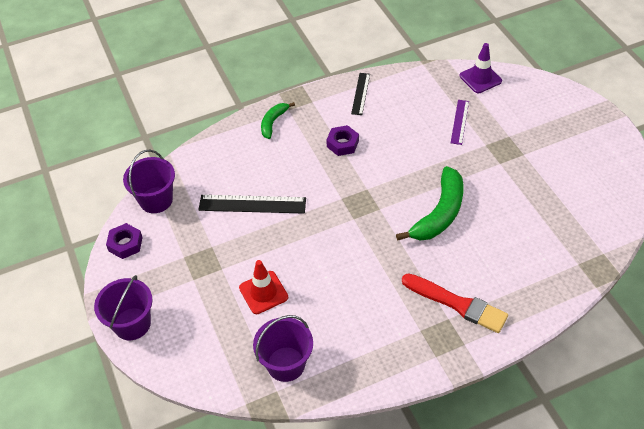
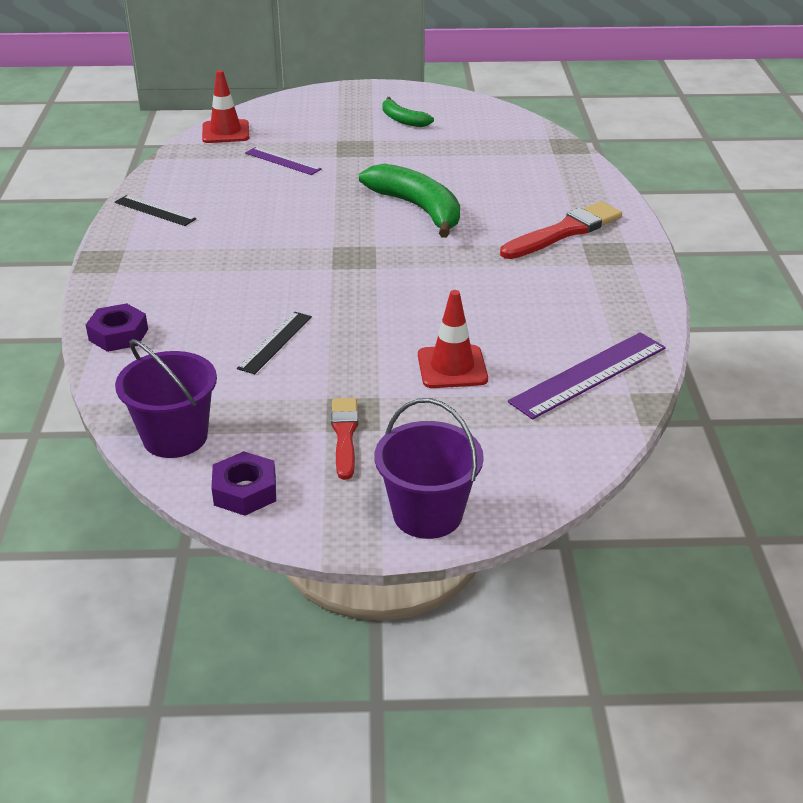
camera: 70 degrees left, 15 degrees down
black ruler [198,195,306,214] -> black ruler [237,312,312,374], size x0.61
purple bucket [253,315,313,382] -> purple ruler [508,332,666,419]
green banana [261,102,295,139] -> green banana moved to [382,97,434,127]
purple nut [326,125,359,156] -> purple nut moved to [86,303,148,352]
purple traffic cone [460,43,502,93] -> red traffic cone [202,70,249,143]
none -> red brush [331,398,358,480]

